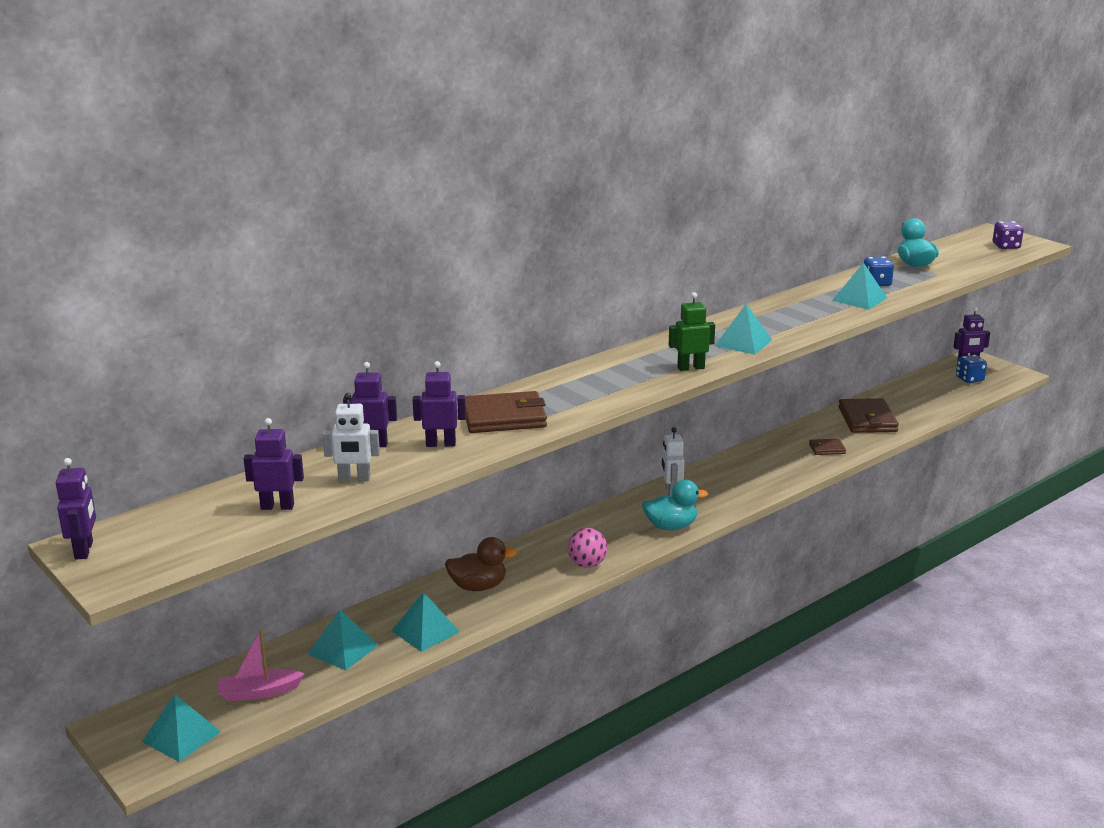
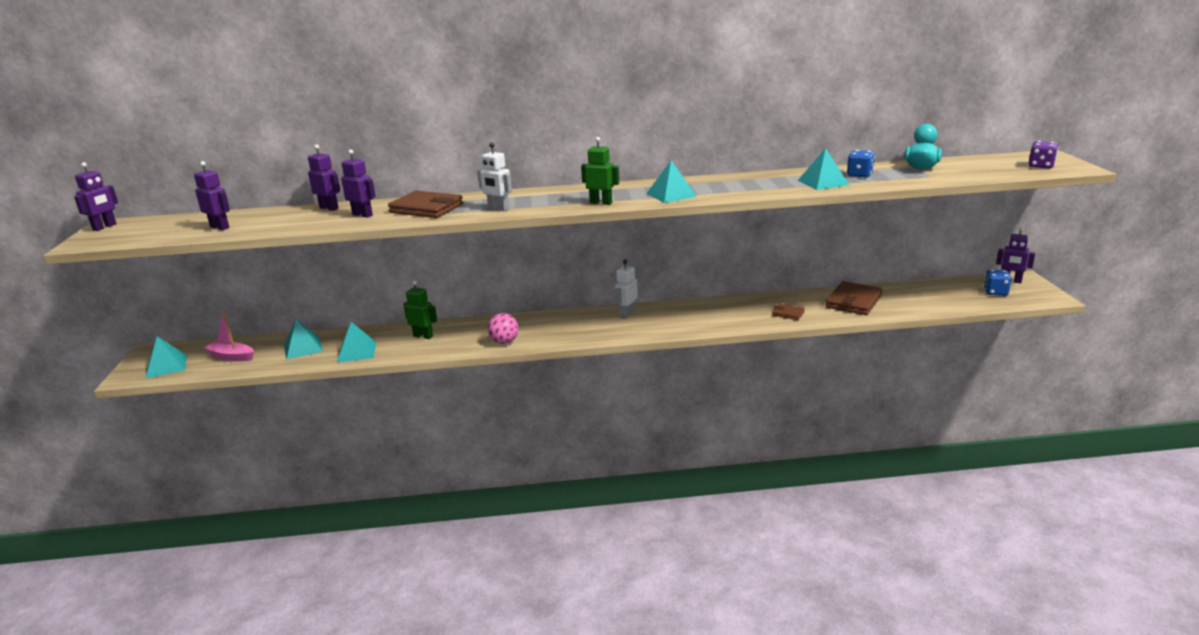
camera: 35 degrees right, 0 degrees up
white robot [322,393,380,482] -> white robot moved to [477,143,512,211]
brown duck [445,537,517,591] -> green robot [404,281,437,339]
turquoise duck [642,480,708,530] -> none

